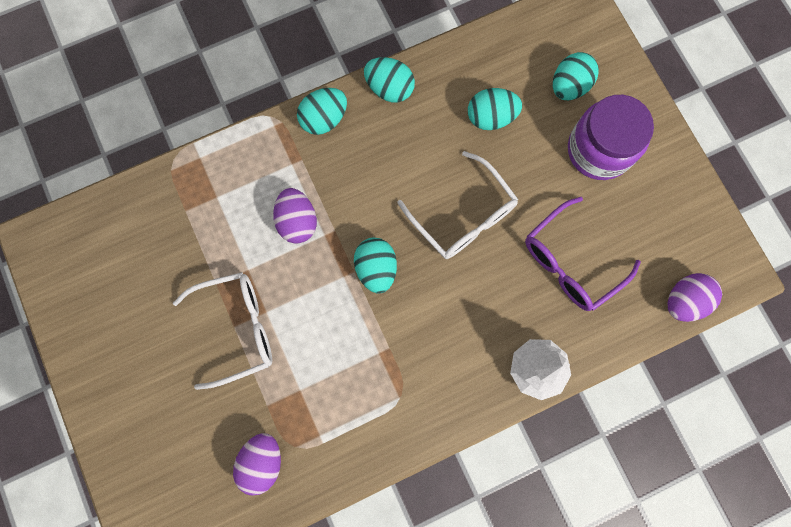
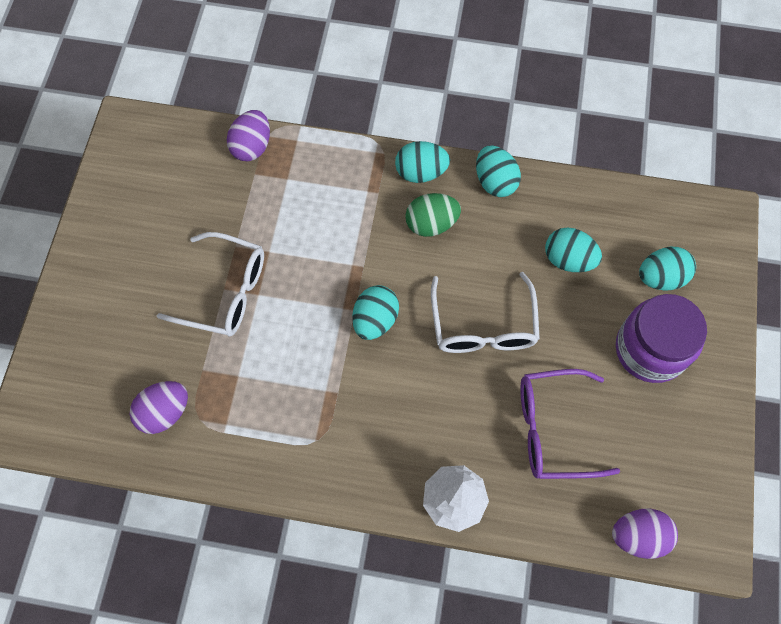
camera: 35 degrees right, 10 degrees down
purple egg [273,188,317,244] -> purple egg moved to [227,110,270,161]
none -> green egg [405,193,461,237]

